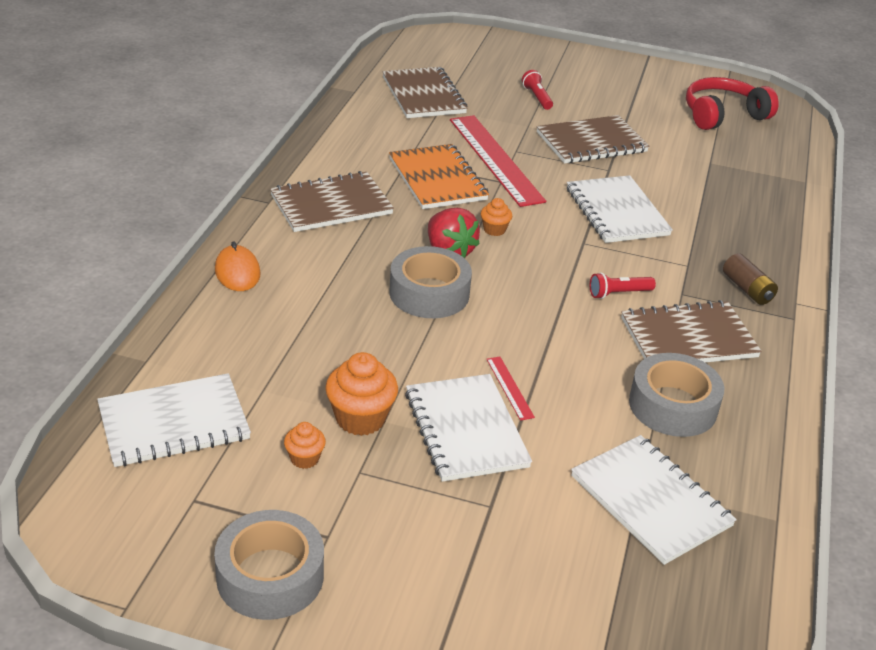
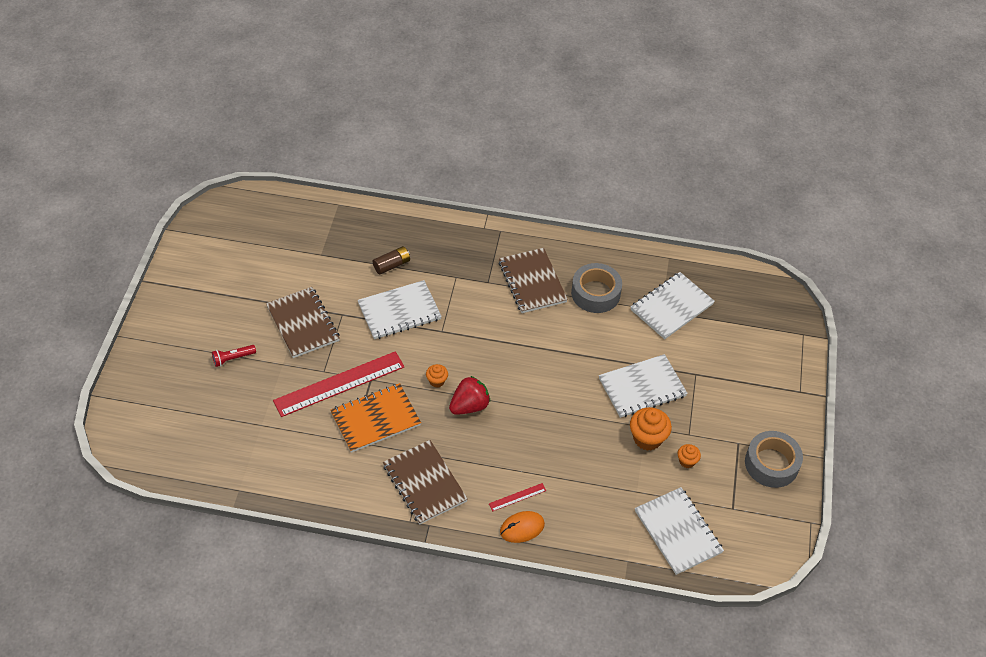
camera: 95 degrees left, 15 degrees up
brown notebook [382,67,468,118] -> none
grey tape [389,246,472,318] -> none
red ruler [486,357,535,421] -> red ruler moved to [489,483,546,512]
red flashlight [590,272,656,299] -> none
red headphones [686,77,779,130] -> none
brown battery [723,253,778,305] -> brown battery moved to [373,246,410,275]

